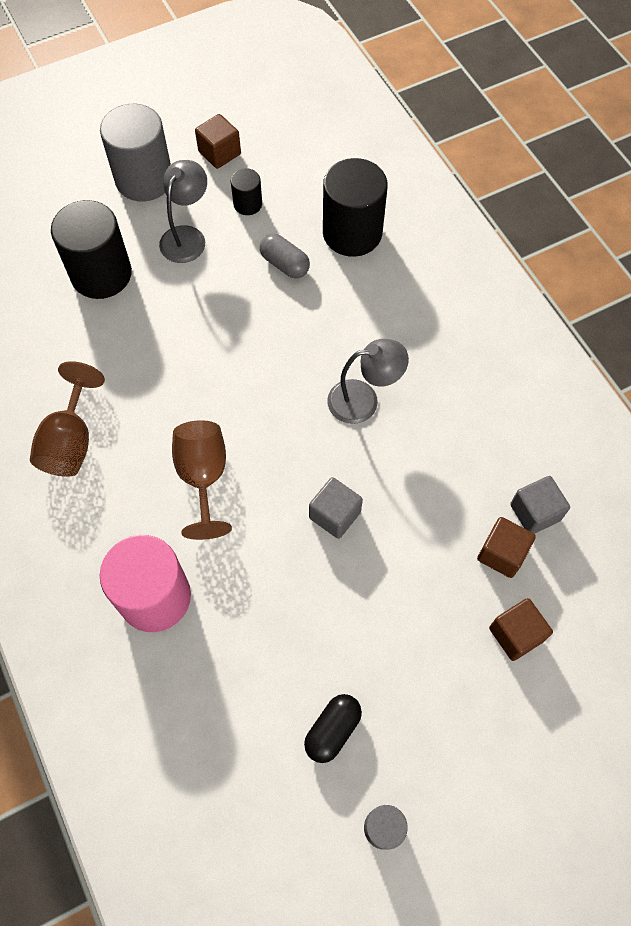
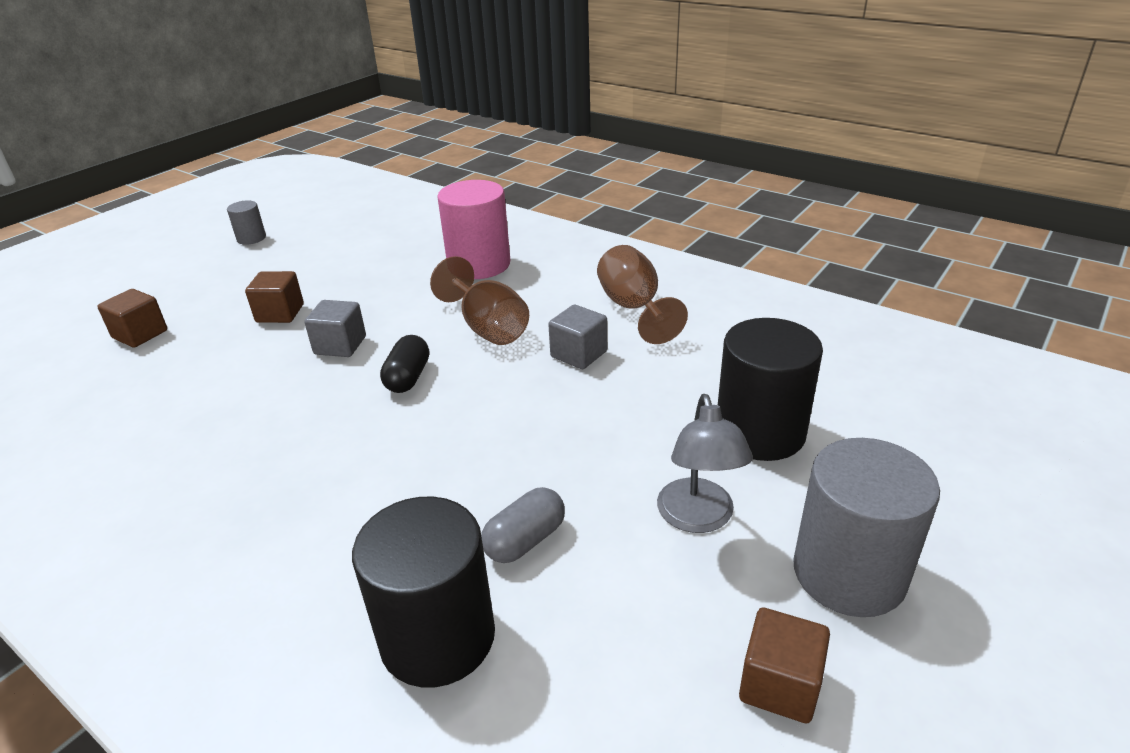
camera: 155 degrees right, 30 degrees down
black cylinder [231,168,262,215] -> none
grey capsule [260,234,310,278] -> grey capsule turned 60 degrees counterclockwise [481,487,565,563]
black capsule [304,694,362,763] -> black capsule moved to [380,335,429,393]
grey lamp [327,339,409,424] -> none
brown cube [477,517,536,578] -> brown cube moved to [245,271,304,323]
grey cube [510,476,570,534] -> grey cube moved to [548,305,607,369]

